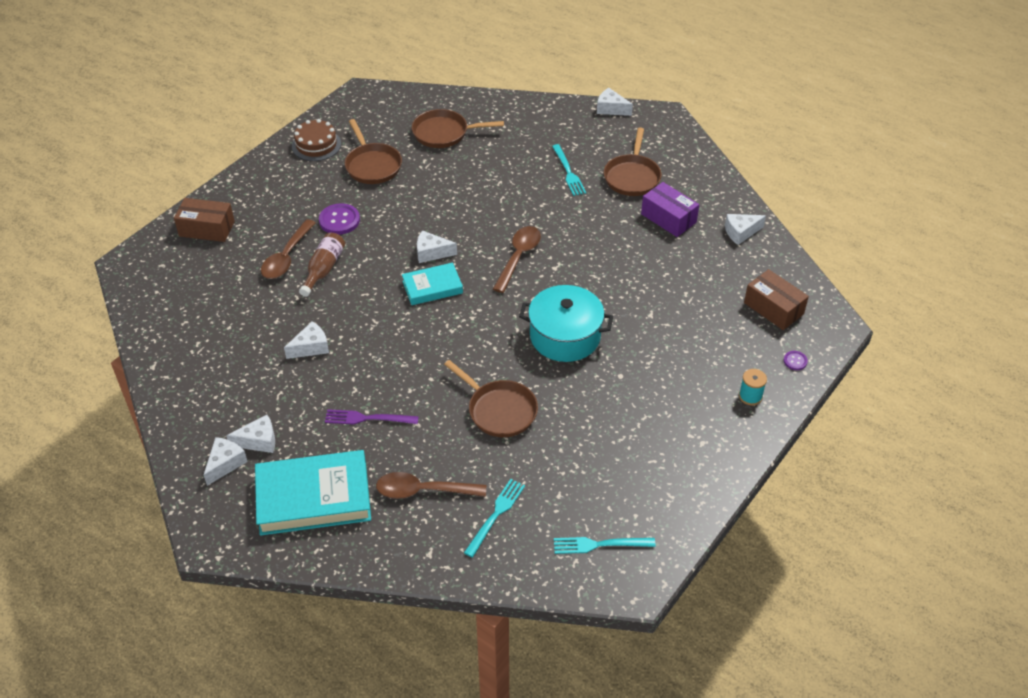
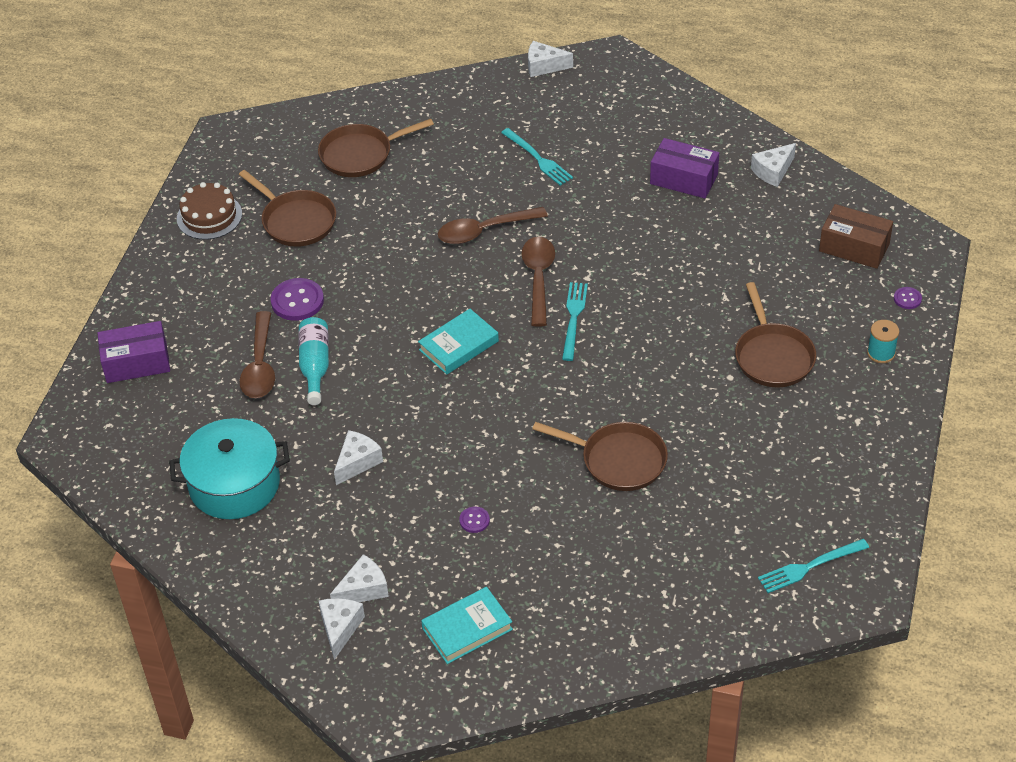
camera: 20 degrees left, 0 degrees up
brown box [174,198,235,242] -> purple box [97,321,170,383]
turquoise book [255,450,371,536] -> turquoise book [421,587,513,664], size x0.57
brown bottle [299,233,345,297] -> turquoise bottle [299,317,329,405]
purple fork [325,409,419,424] -> purple button [459,507,490,533]
brown spoon [376,472,486,499] -> brown spoon moved to [438,207,548,244]
white cheese [417,230,457,263] -> none
turquoise fork [464,479,525,557] -> turquoise fork moved to [562,282,588,361]
turquoise pot [519,285,613,362] -> turquoise pot moved to [169,418,290,519]
brown pan [604,127,662,196] -> brown pan moved to [735,282,816,387]

